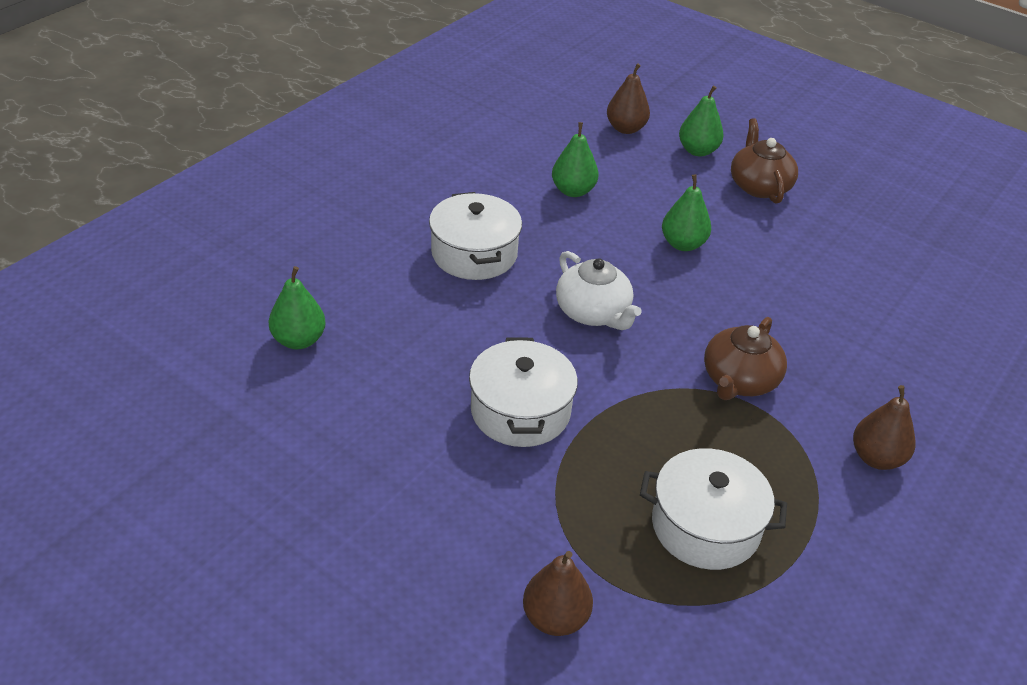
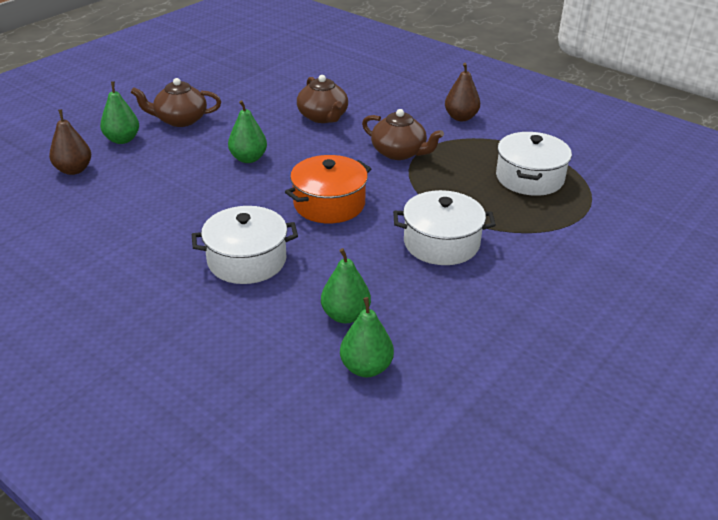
camera: 85 degrees left, 5 degrees down
brown pear [523,551,593,636] -> none
green pear [552,122,599,197] -> green pear moved to [321,248,371,323]
white teapot [556,251,642,330] -> orange pot [285,155,371,223]
none -> brown teapot [297,75,348,123]

